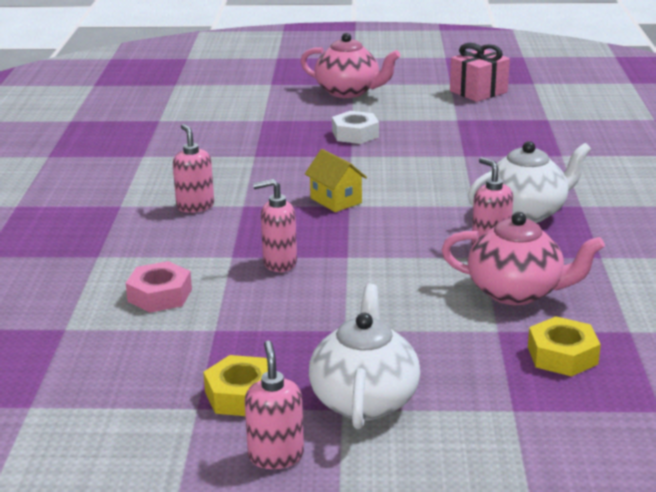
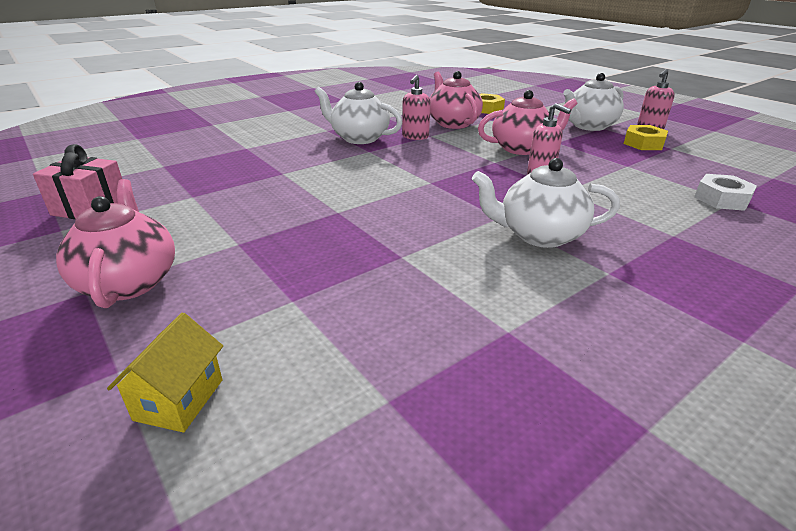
camera: 130 degrees left, 5 degrees up
pink nut [126,261,192,313] -> none
pink soap dispenser [173,124,214,213] -> white teapot [472,158,620,248]
yellow house [305,149,367,212] -> yellow house moved to [107,312,223,432]
white nut [332,111,379,144] -> white nut moved to [694,174,757,211]
none -> pink teapot [478,90,578,155]

